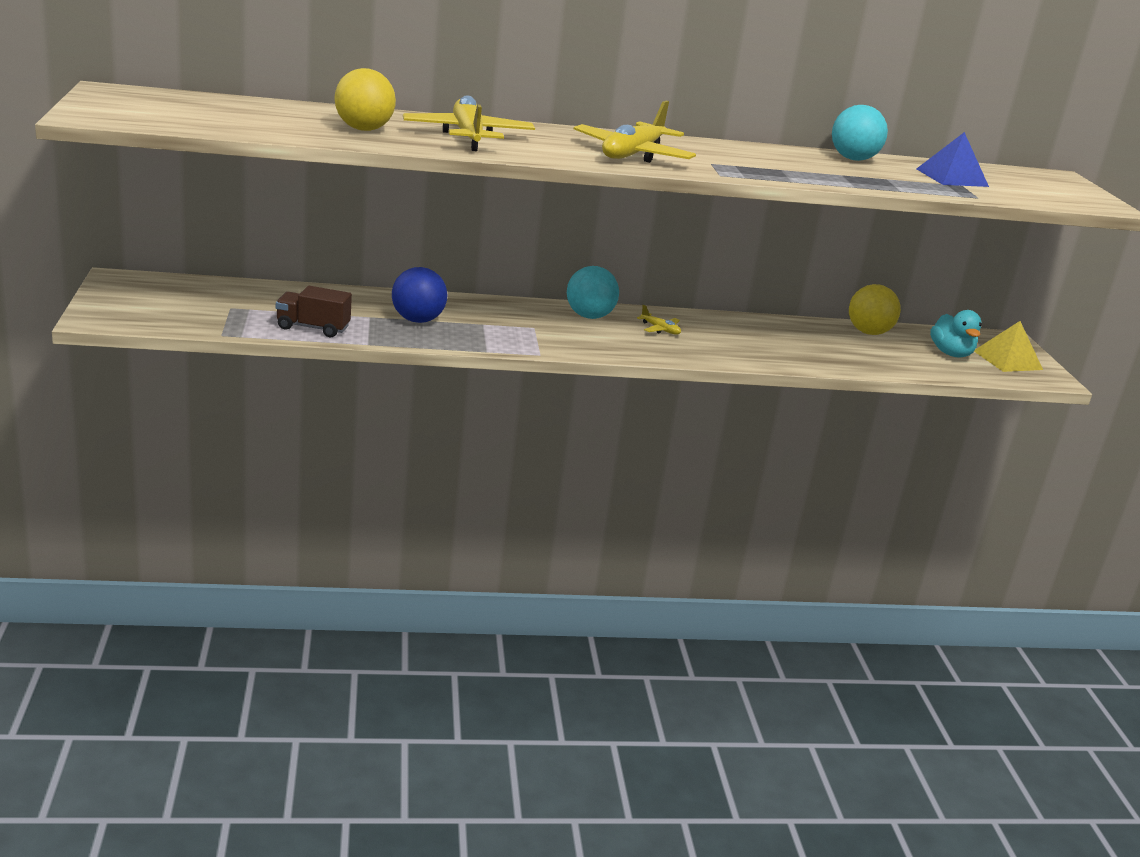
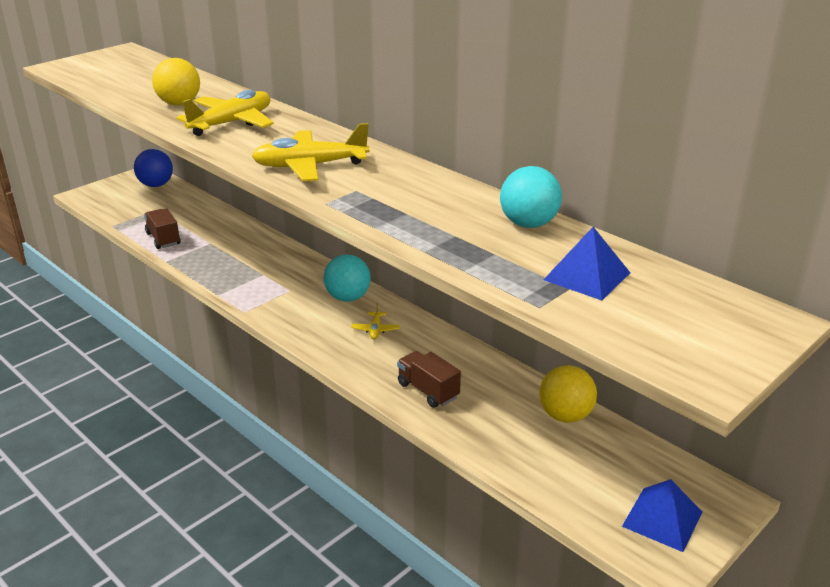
camera: 55 degrees right, 5 degrees up
blue ball [392,267,447,323] -> blue ball moved to [134,149,173,187]
turquoise duck [930,310,982,358] -> none
yellow pyramid [974,321,1043,372] -> blue pyramid [622,479,702,552]
none -> brown truck [397,351,461,408]

